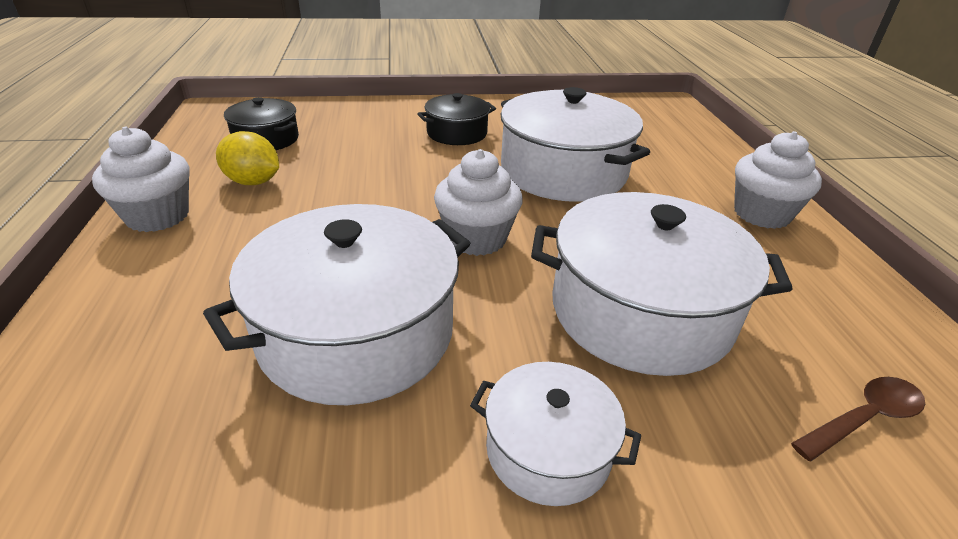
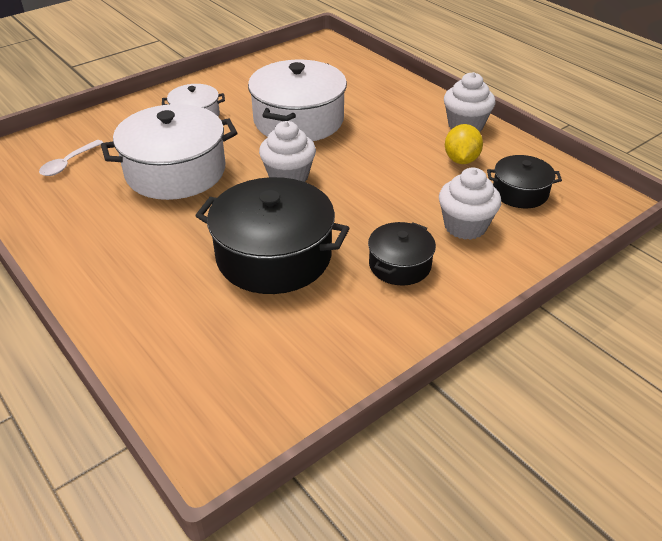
camera: 150 degrees right, 5 degrees up
yellow lemon [216,131,279,185] -> yellow lemon turned 75 degrees counterclockwise [445,124,483,164]
white pot [501,87,650,202] -> black pot [195,177,349,294]
white cupcake [734,131,822,229] -> white cupcake moved to [439,168,501,240]
brown spoon [791,377,925,461] -> white spoon [39,140,103,176]

